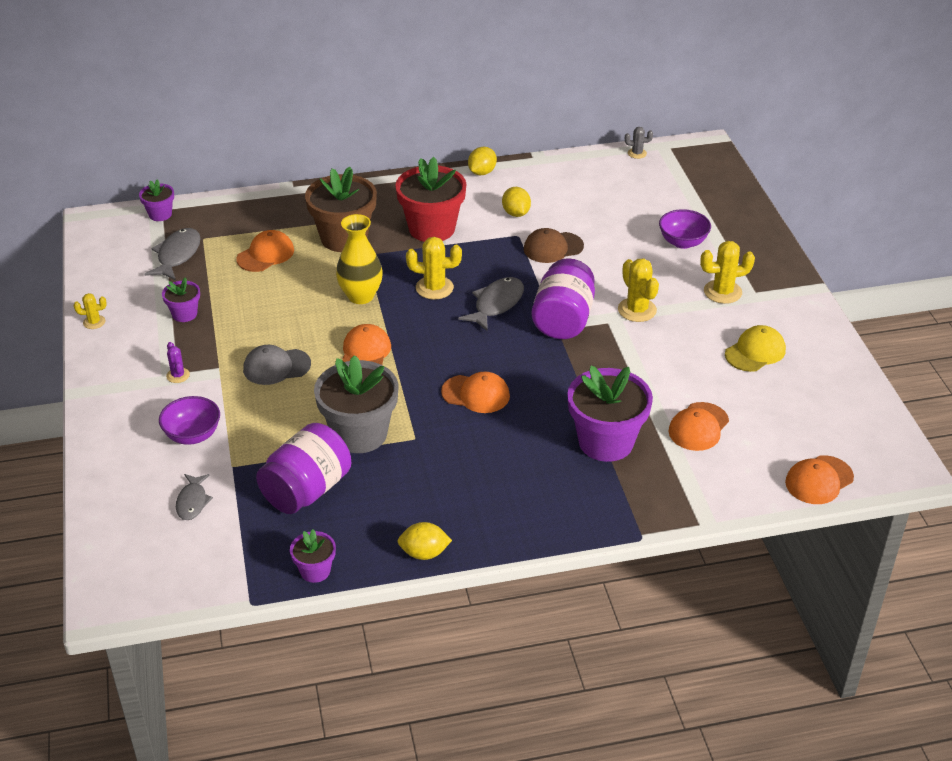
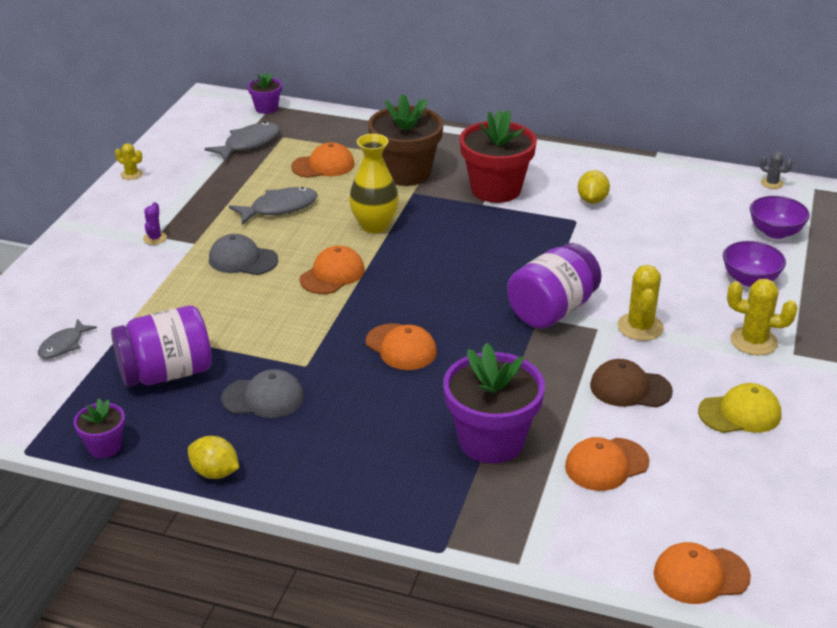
camera: 30 degrees right, 5 degrees down
purple bowl [159,396,220,445] -> purple bowl moved to [750,196,810,239]
purple flower pot [162,277,200,322] -> none
grey flower pot [314,355,399,453] -> none
yellow cactus [406,237,462,299] -> none
grey fish [458,277,524,332] -> grey fish moved to [229,187,318,225]
yellow lemon [468,147,497,175] -> none
brown cap [524,228,584,263] -> brown cap moved to [590,359,673,407]
none -> grey cap [221,369,304,418]

